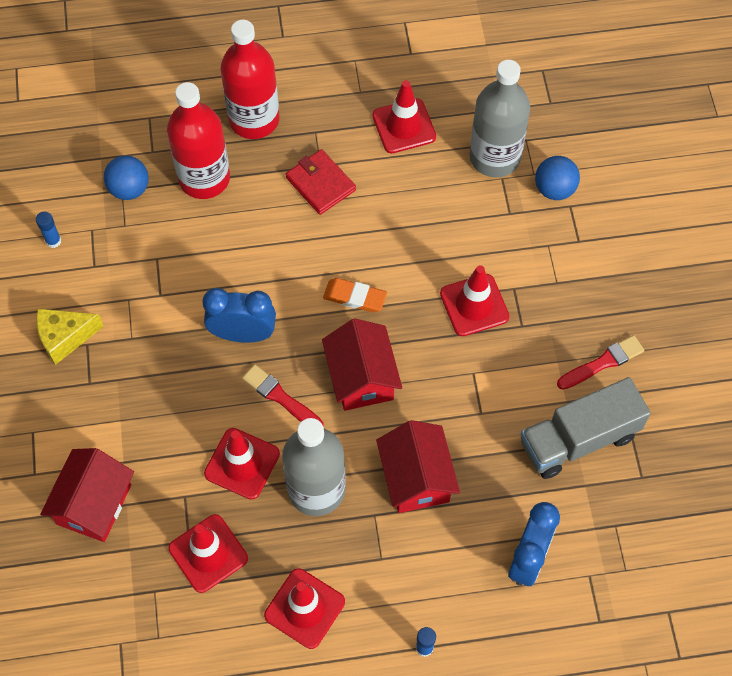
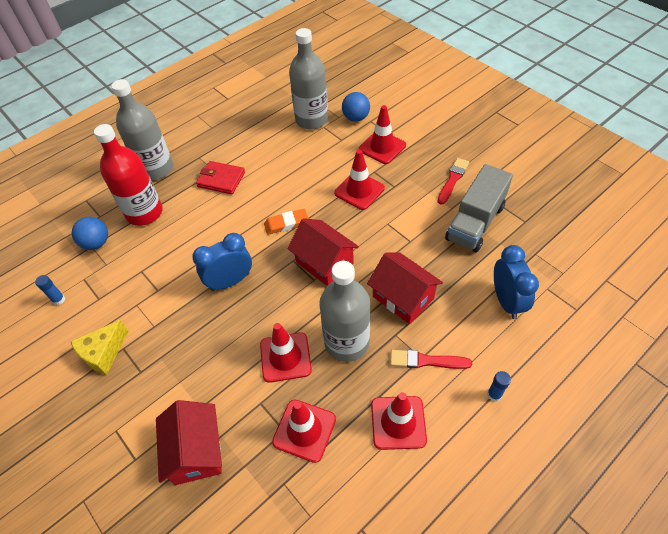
camera: 30 degrees left, 10 degrees down
red bottle [221,20,279,139] -> grey bottle [111,79,173,180]
red brush [242,364,324,427] -> red brush moved to [390,350,472,369]
red traffic cone [372,80,436,153] -> red traffic cone moved to [359,105,406,164]

